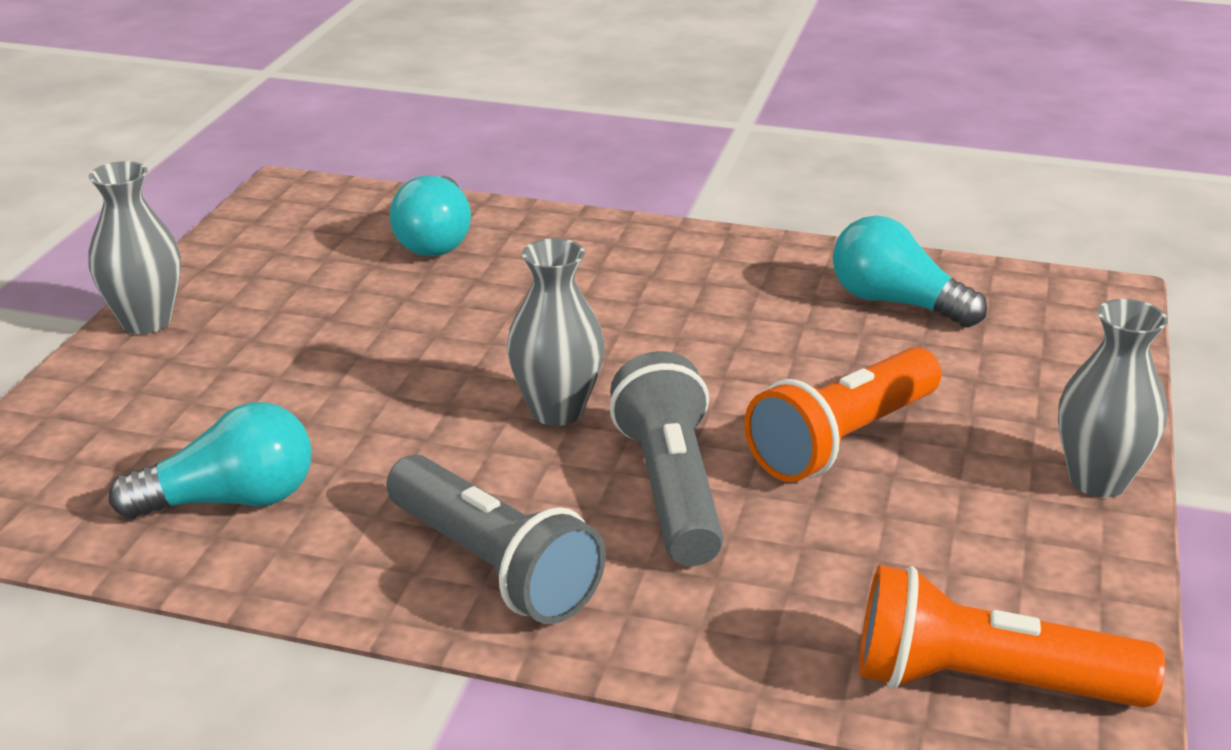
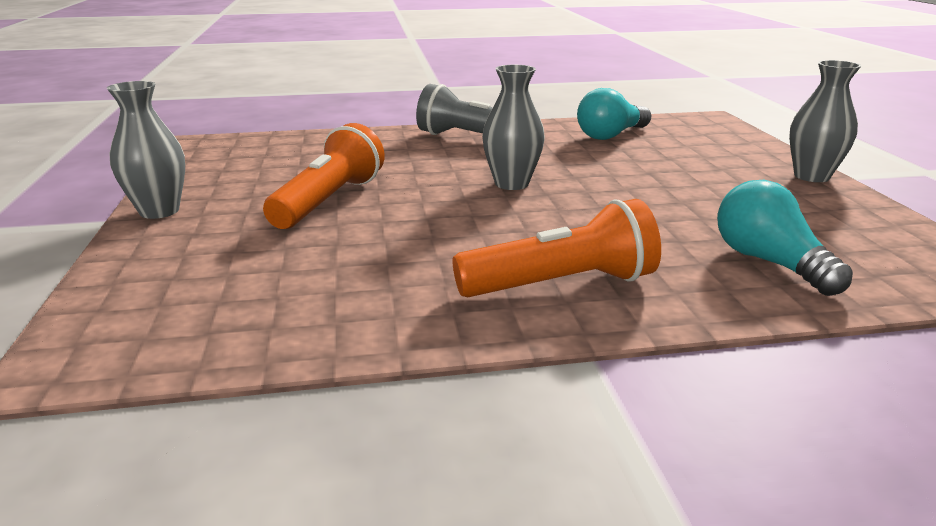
camera: 155 degrees right, 5 degrees down
grey flashlight [610,351,723,566] -> none
turquoise light bulb [833,216,987,328] -> none
orange flashlight [859,565,1165,708] -> orange flashlight moved to [452,199,661,297]

